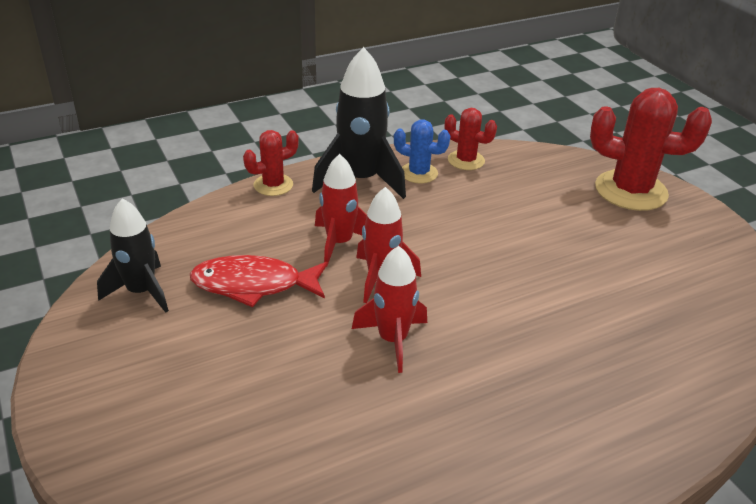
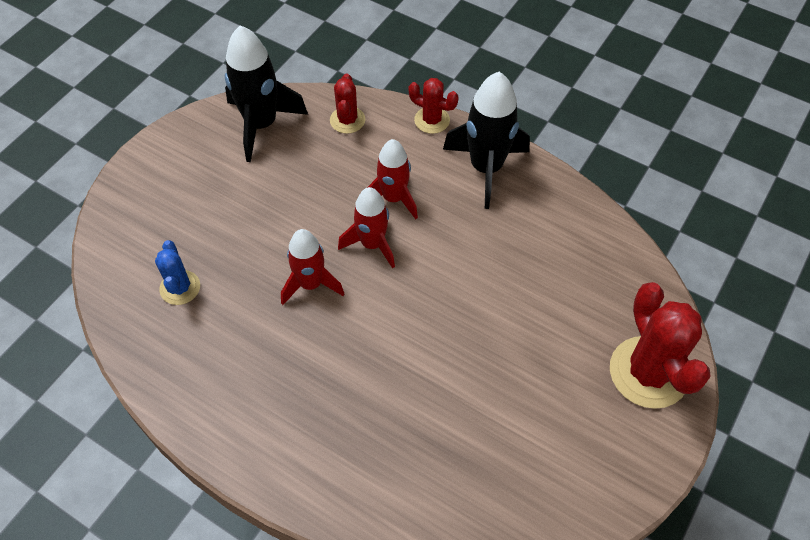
camera: 60 degrees right, 20 degrees up
black rocket [97,198,169,313] -> black rocket [225,25,308,162], size x1.51
red fish [190,255,328,307] -> none
blue cactus [394,120,450,183] -> blue cactus moved to [155,240,200,305]
red cactus [445,108,497,170] -> red cactus moved to [330,74,365,134]

